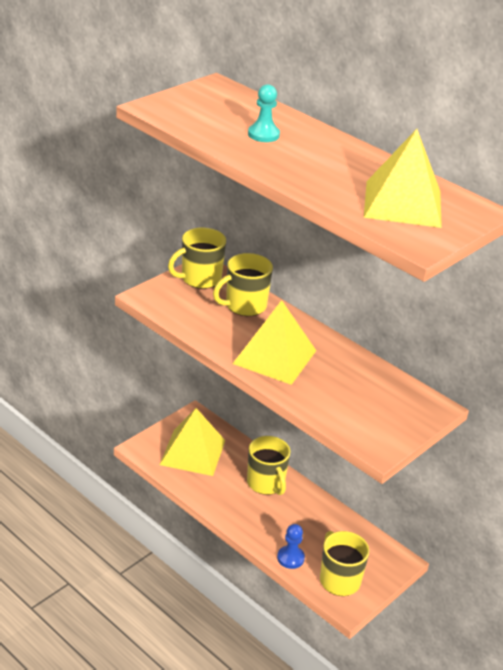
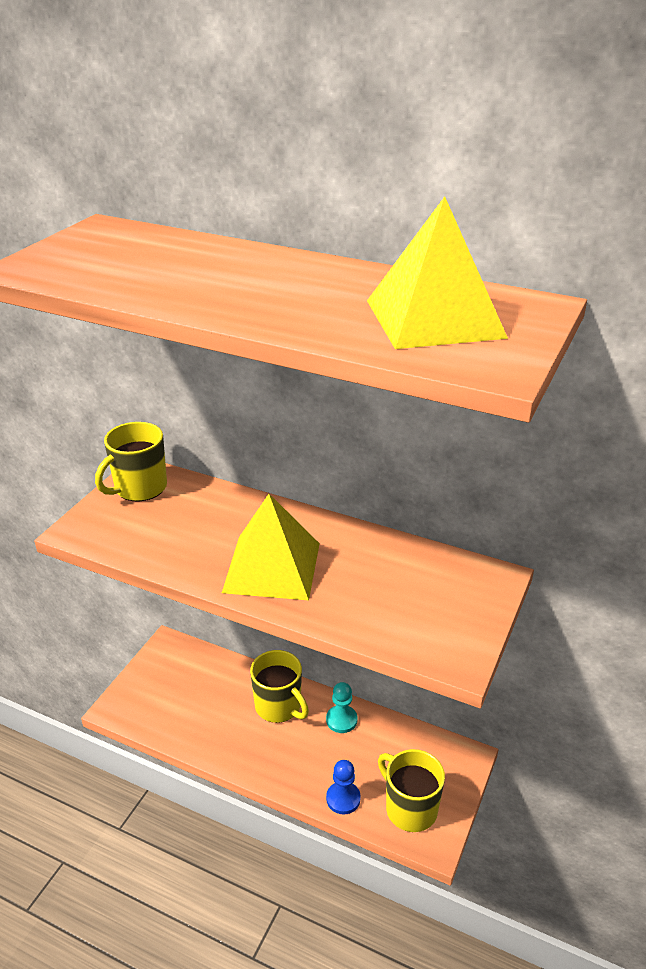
camera: 15 degrees left, 0 degrees up
yellow pyramid [160,408,225,476] -> none
yellow mug [213,253,273,316] -> none
turquoise pawn [248,84,280,142] -> turquoise pawn moved to [326,682,358,733]

